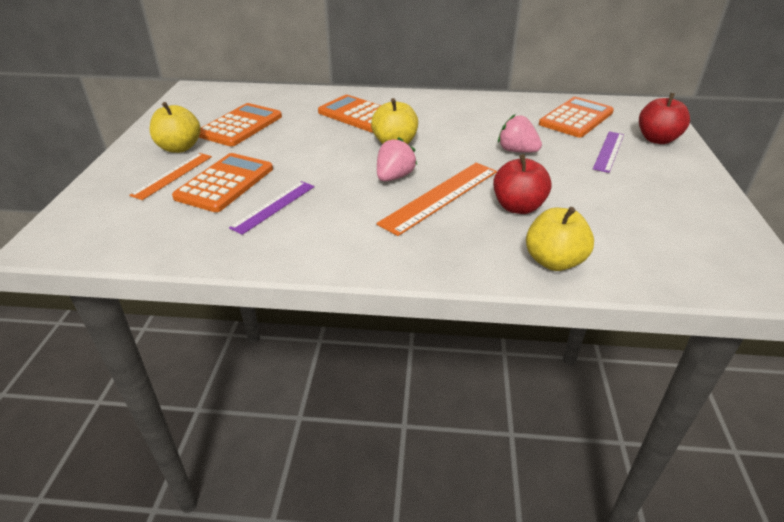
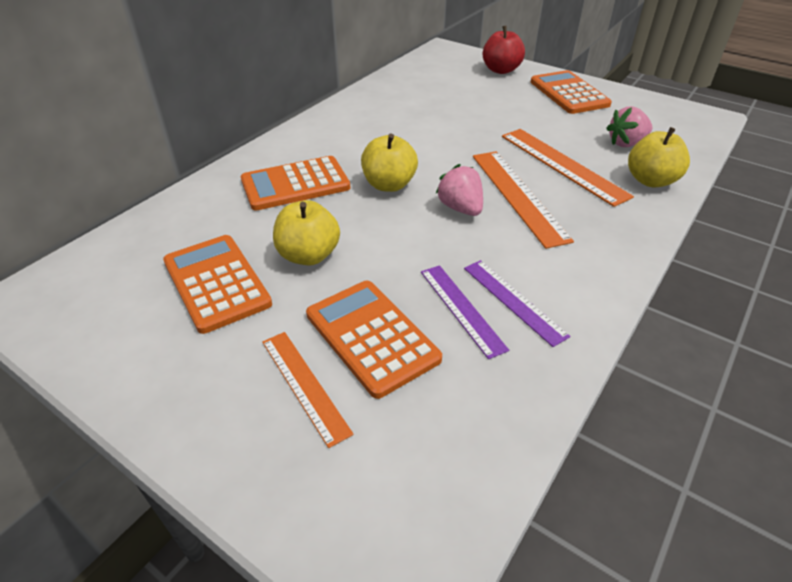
camera: 60 degrees left, 5 degrees up
yellow apple [150,102,201,153] -> yellow apple moved to [273,200,340,265]
red apple [493,154,552,214] -> orange ruler [502,129,634,207]
pink strawberry [498,114,542,153] -> pink strawberry moved to [606,106,653,147]
orange calculator [539,97,614,138] -> orange calculator moved to [531,70,612,114]
purple ruler [593,131,624,173] -> purple ruler moved to [464,260,571,347]

